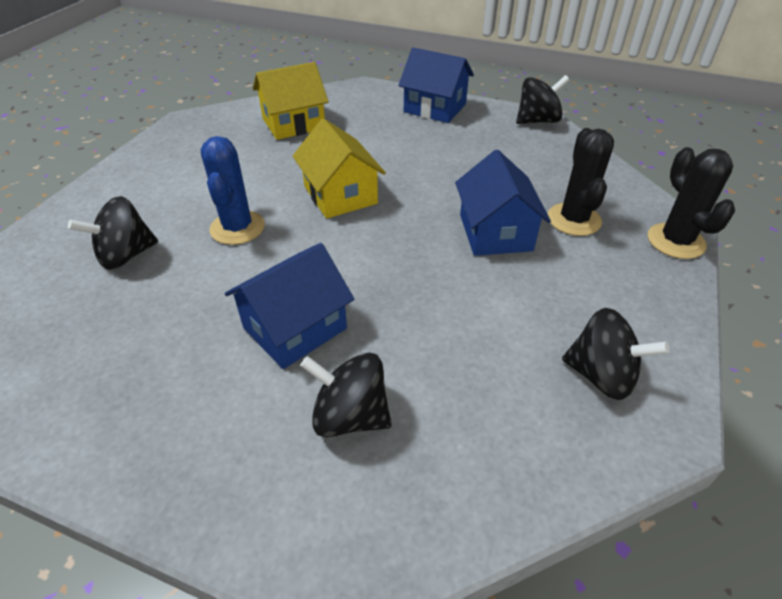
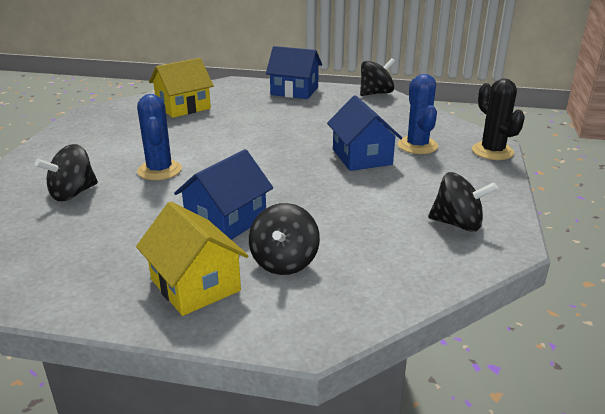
camera: 10 degrees left, 15 degrees down
yellow house [292,118,386,219] -> yellow house moved to [136,202,248,316]
black spinning top [300,353,392,437] -> black spinning top turned 90 degrees counterclockwise [249,203,320,275]
black cactus [547,128,614,236] -> blue cactus [398,74,438,154]

